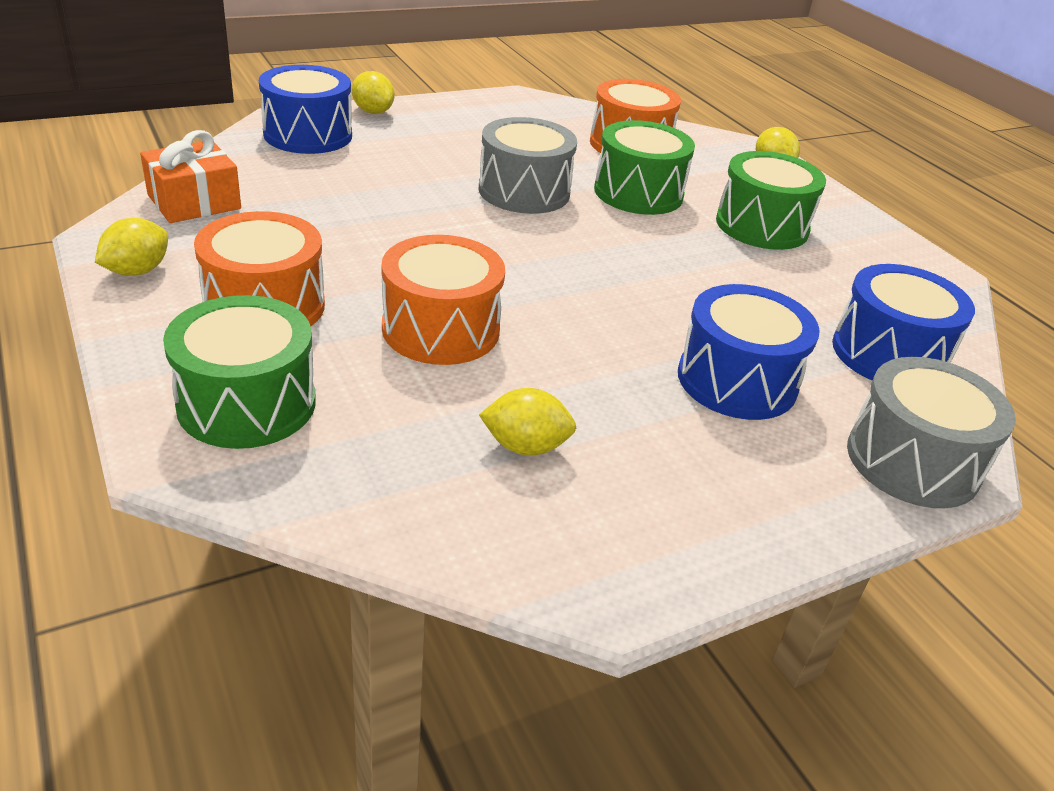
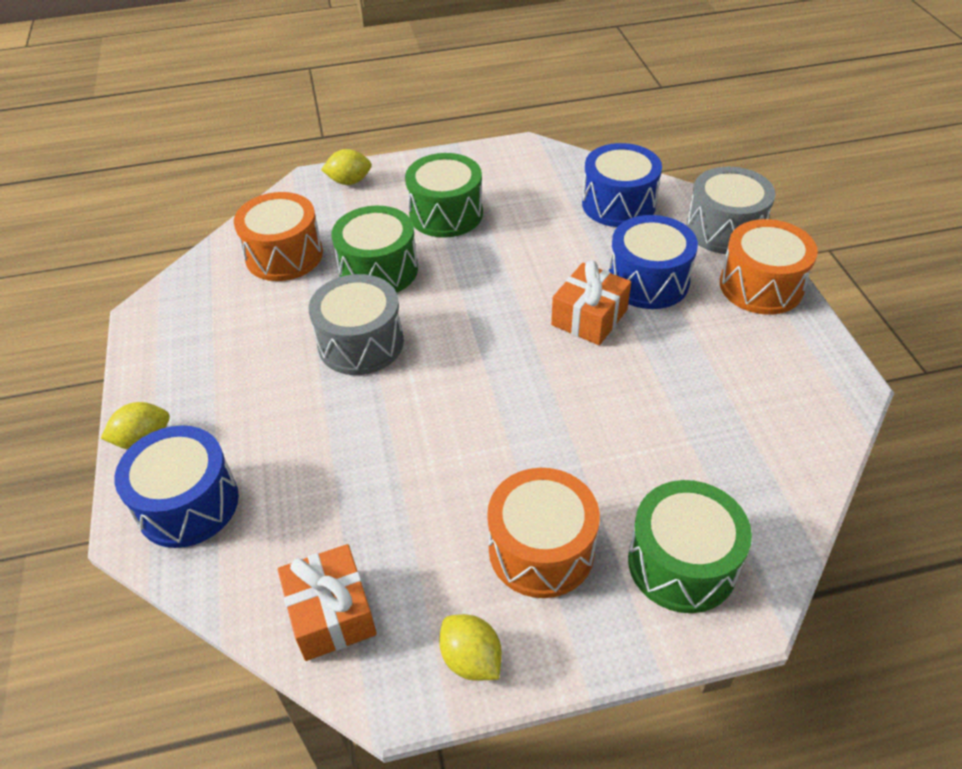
camera: 70 degrees left, 10 degrees up
orange drum [382,235,505,365] -> orange drum moved to [720,219,818,315]
yellow lemon [479,388,576,456] -> none
none -> orange gift [551,261,631,345]

